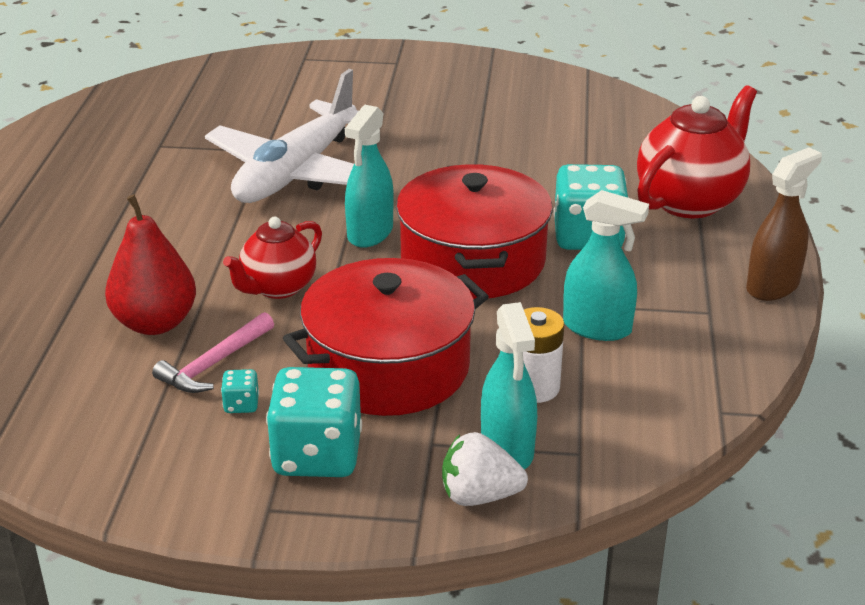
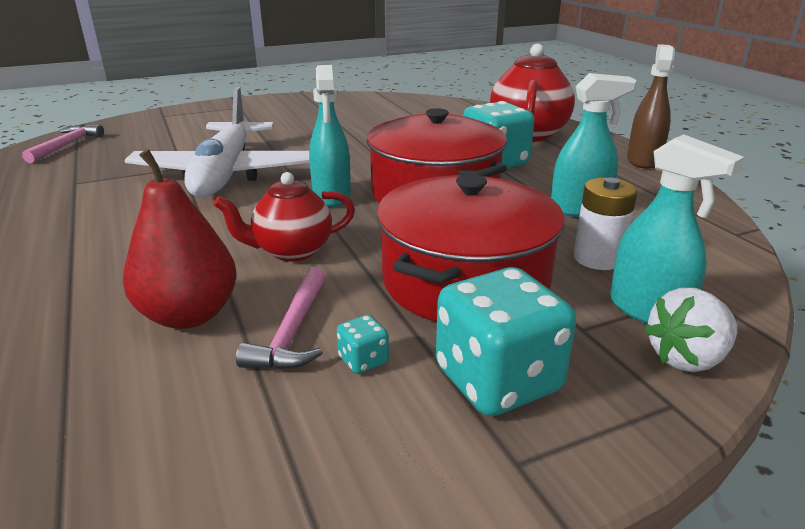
camera: 30 degrees left, 5 degrees down
red teapot [223,217,322,299] -> red teapot turned 60 degrees clockwise [214,172,355,262]
none -> pink hammer [22,124,104,163]

